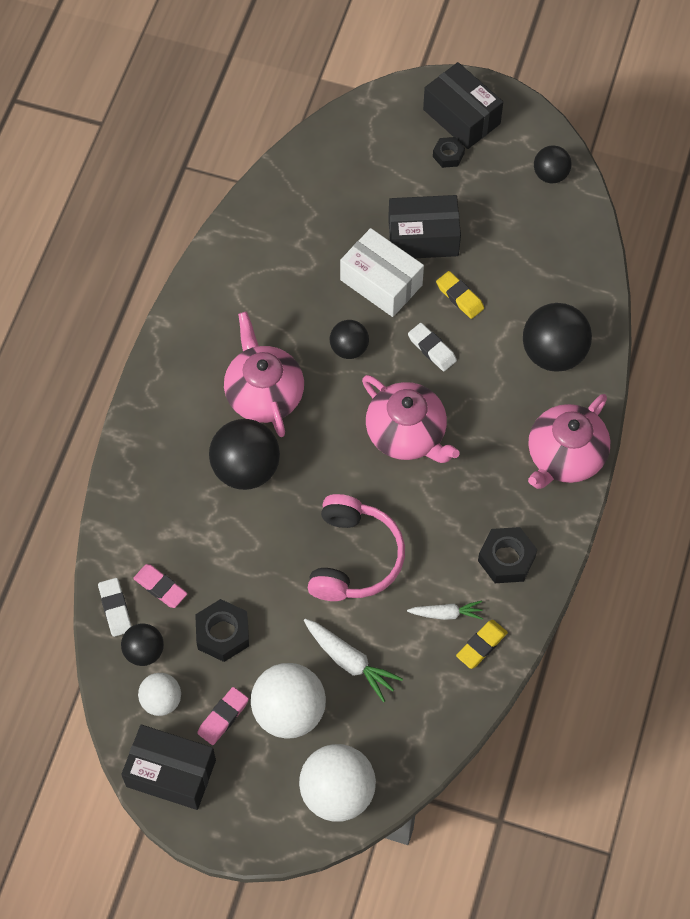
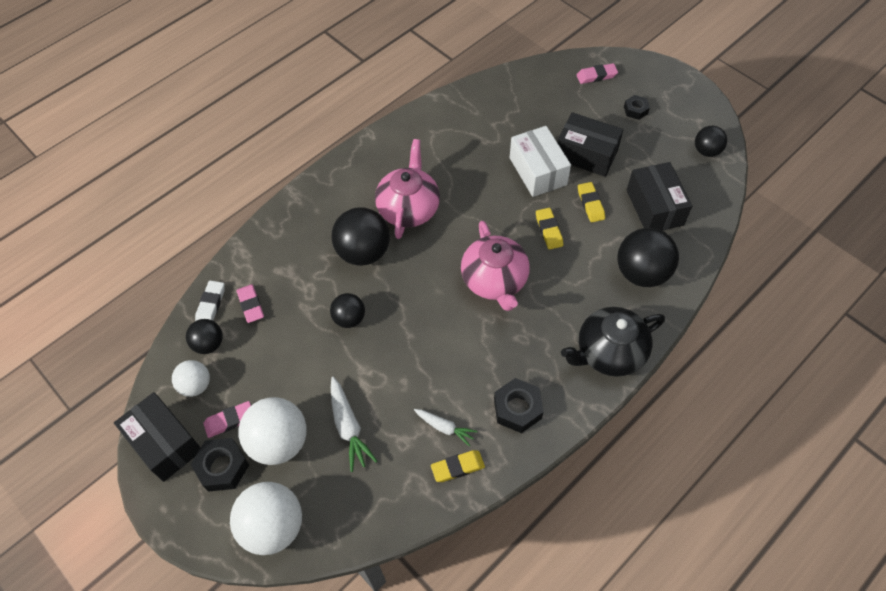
camera: 30 degrees right, 5 degrees down
black nut [195,599,249,662] -> black nut moved to [190,438,249,492]
pink headphones [308,494,405,601] -> none
black ball [330,320,369,359] -> black ball moved to [330,293,365,328]
white eraser [408,323,457,371] -> yellow eraser [536,208,563,250]
black box [423,62,503,149] -> black box moved to [627,162,692,231]
pink teapot [528,394,610,489] -> black teapot [561,307,665,377]
none -> pink eraser [576,63,618,84]

